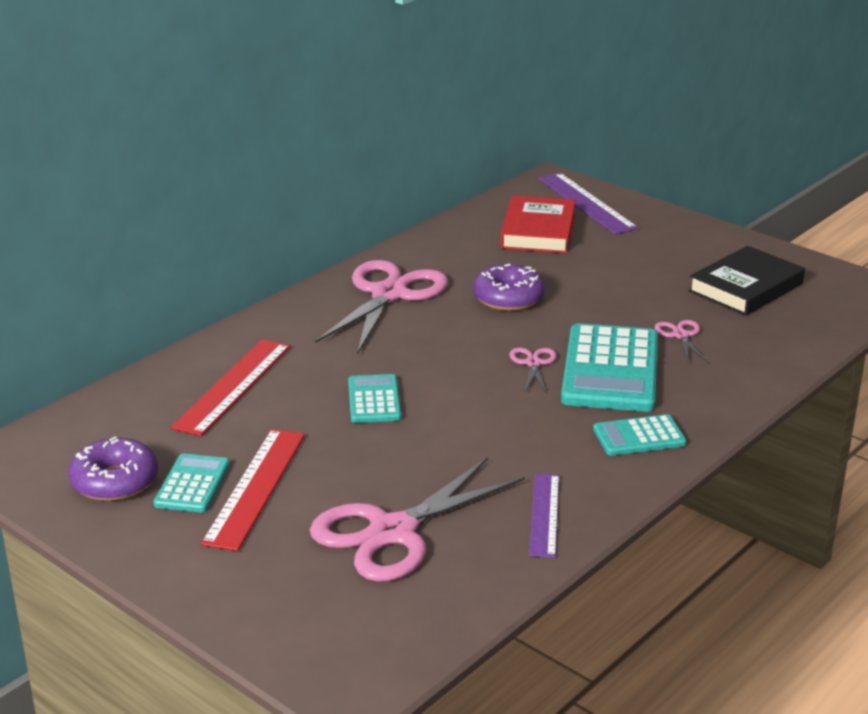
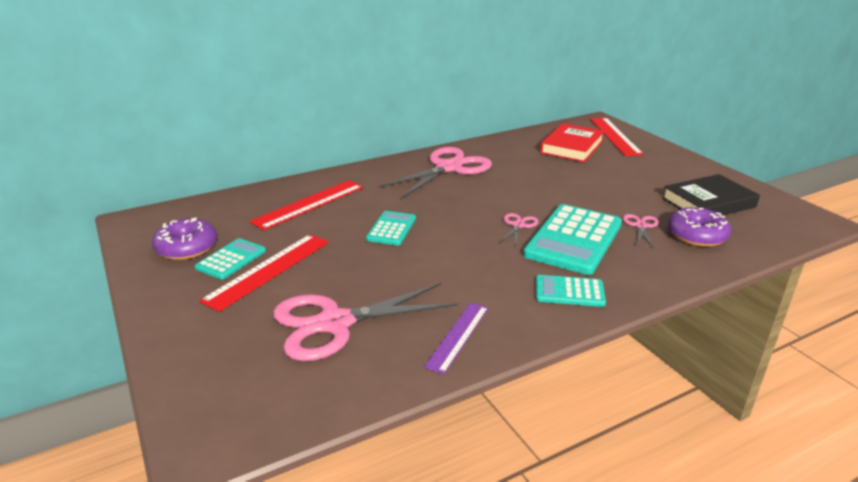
camera: 20 degrees right, 0 degrees up
purple donut [473,264,545,311] -> purple donut moved to [668,207,731,247]
purple ruler [538,173,638,234] -> red ruler [590,118,644,156]

